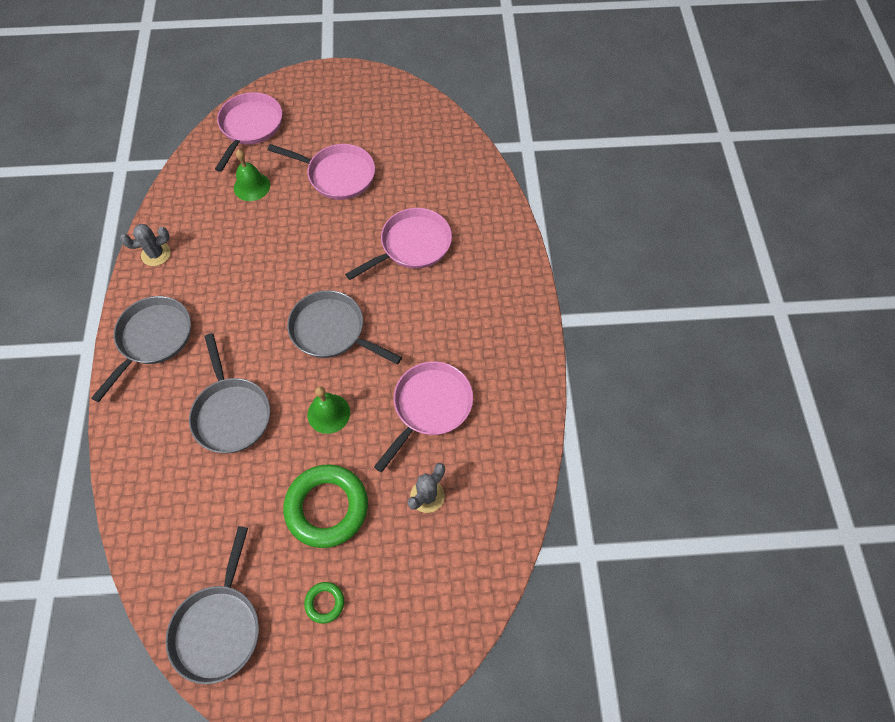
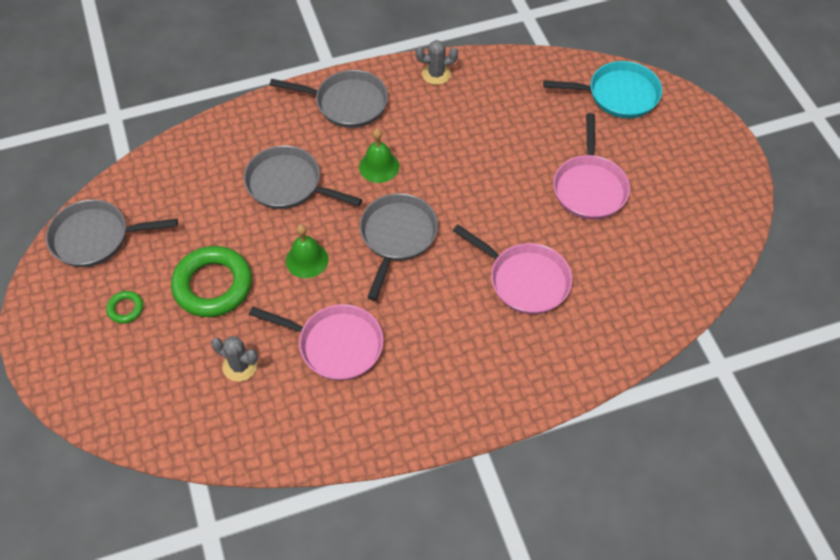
camera: 75 degrees right, 5 degrees down
grey cactus [120,224,171,266] -> grey cactus turned 60 degrees counterclockwise [415,40,458,85]
grey pan [189,333,270,453] -> grey pan turned 60 degrees clockwise [244,146,363,209]
pink pan [215,92,282,172] -> turquoise pan [543,61,662,118]
green bell [234,149,270,201] -> green bell moved to [359,129,399,183]

